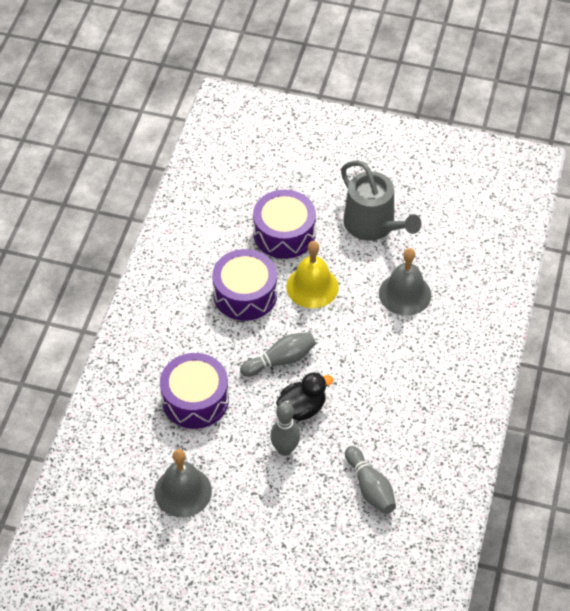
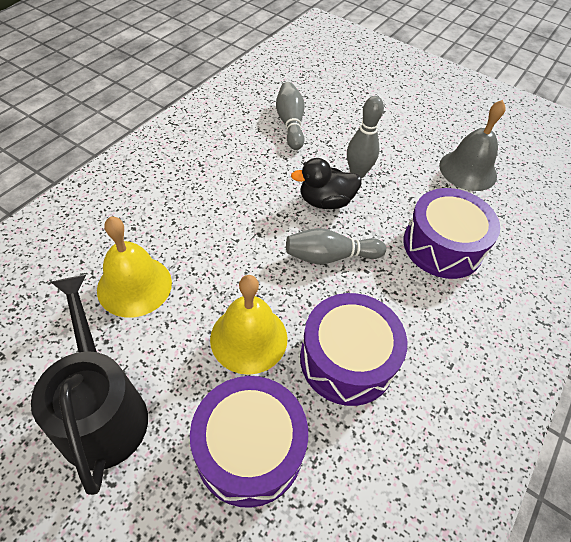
camera: 165 degrees left, 0 degrees up
grey watering can [341,161,422,241] -> black watering can [31,275,148,495]
grey bell [379,248,431,316] -> yellow bell [97,216,172,318]

